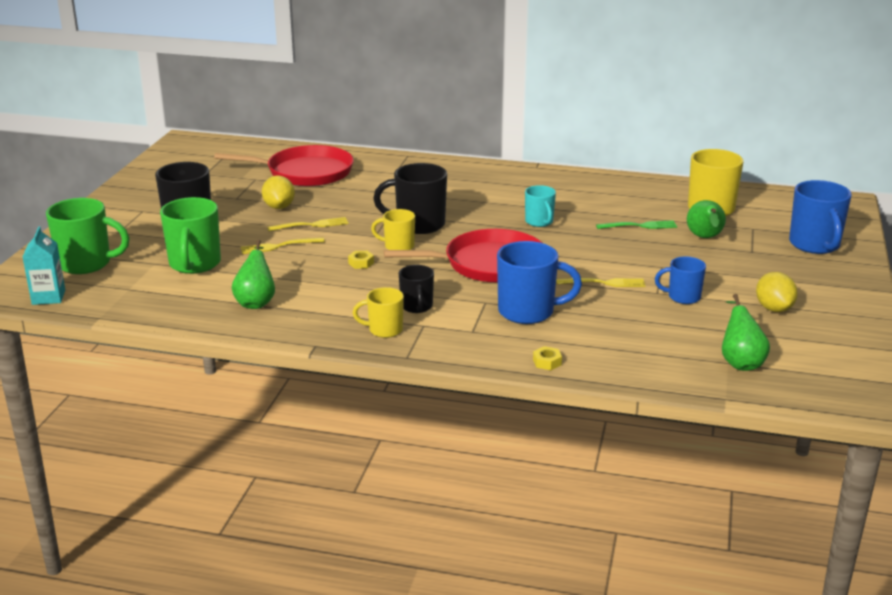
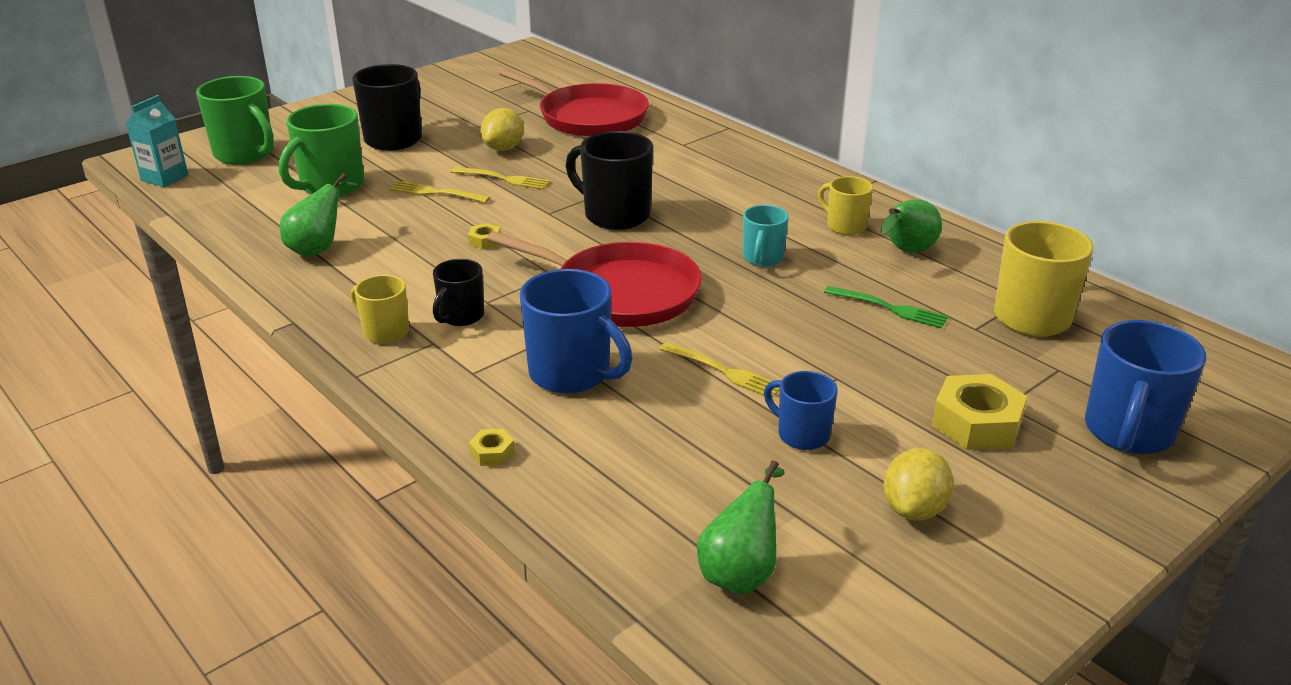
camera: 35 degrees right, 5 degrees up
yellow mug [371,209,415,250] -> yellow mug moved to [818,176,873,235]
green pear [687,200,726,238] -> green pear moved to [881,199,942,253]
none -> yellow nut [932,374,1027,450]

